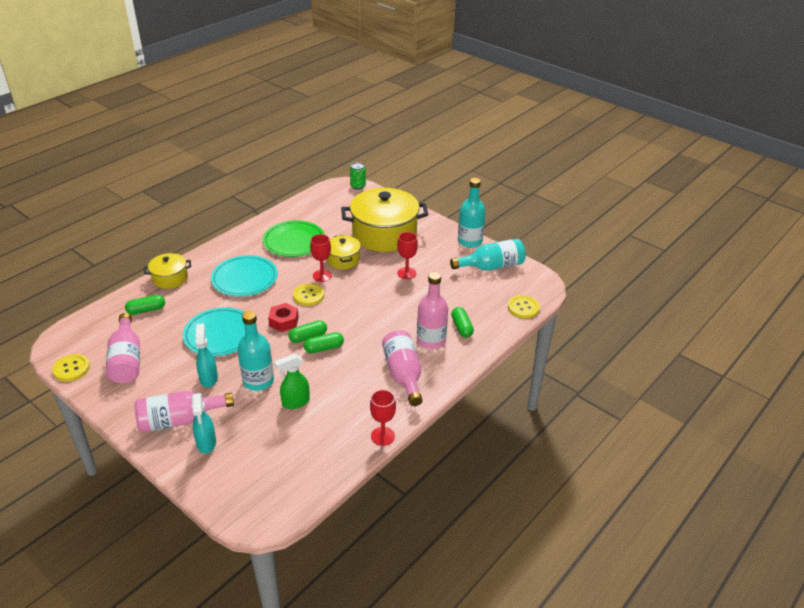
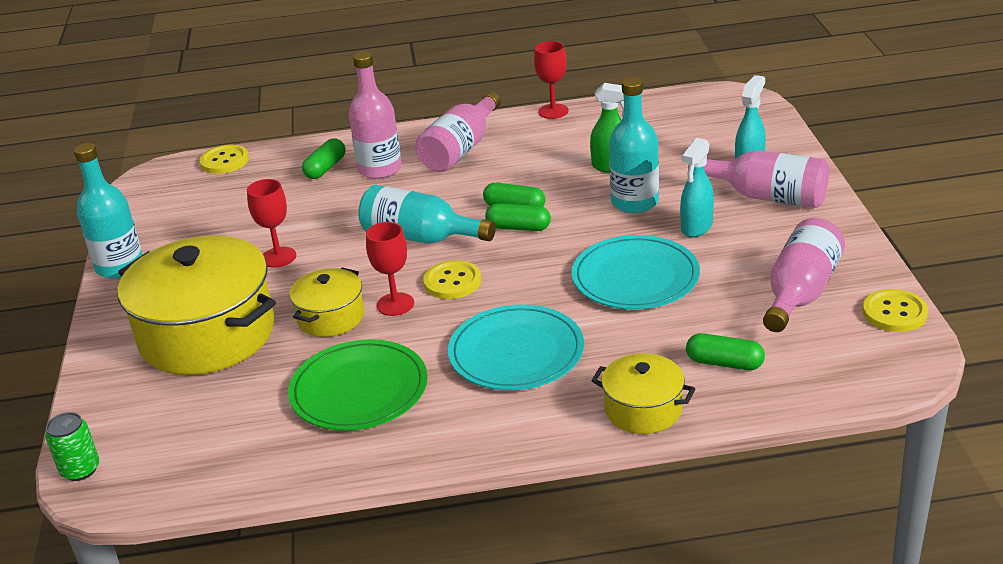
camera: 135 degrees left, 5 degrees down
red nut [268,303,299,332] -> none
turquoise bottle [450,238,526,271] -> turquoise bottle moved to [358,185,496,244]

